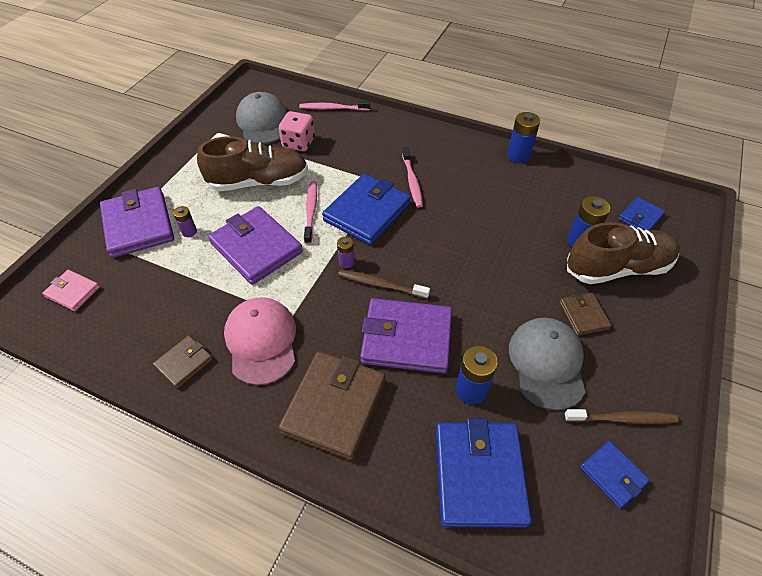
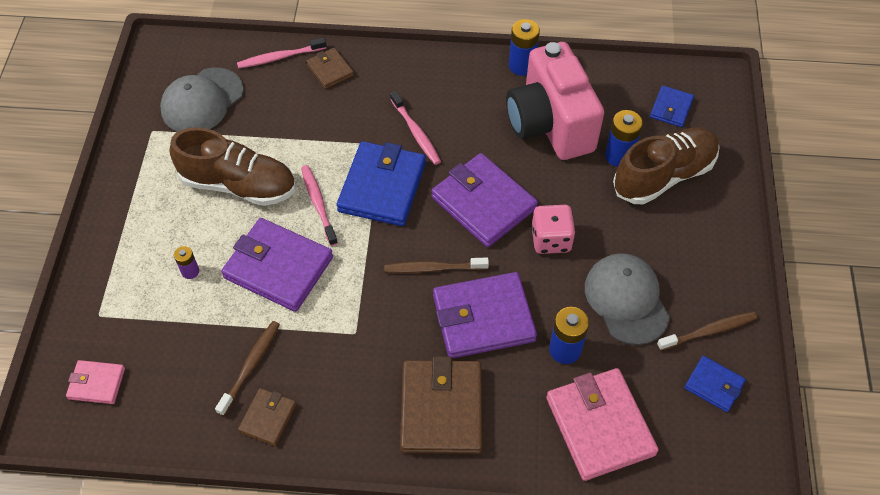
camera: 20 degrees left, 5 degrees up
purple wallet [100,187,174,258] -> purple wallet moved to [431,153,538,247]
brown shoe [197,136,308,191] -> brown shoe turned 45 degrees clockwise [169,127,296,206]
pink cap [224,297,296,385] -> none
grey cap [236,92,287,144] -> grey cap turned 105 degrees counterclockwise [160,68,244,132]
pink dice [279,111,315,151] -> pink dice moved to [531,205,576,254]
purple battery [337,237,354,268] -> none
blue wallet [436,418,532,528] -> pink wallet [546,368,659,481]
brown wallet [559,292,611,336] -> brown wallet moved to [306,48,354,89]
none -> brown toothbrush [215,321,280,416]
none -> pink camera [506,42,604,160]

